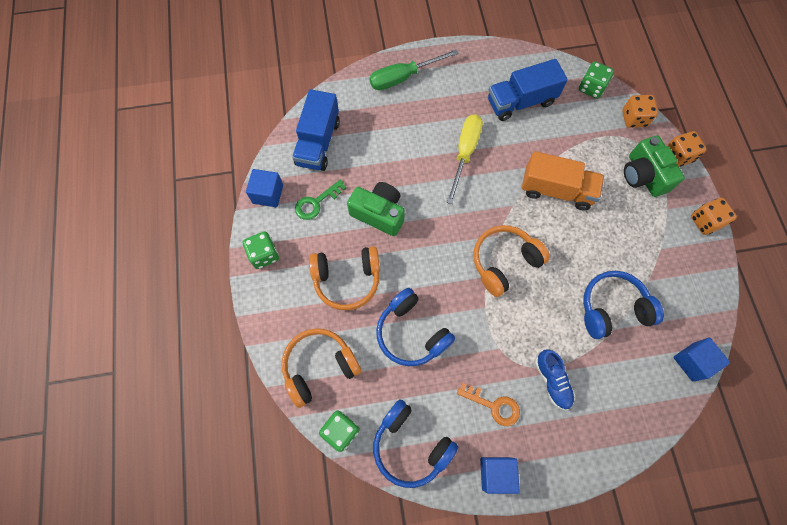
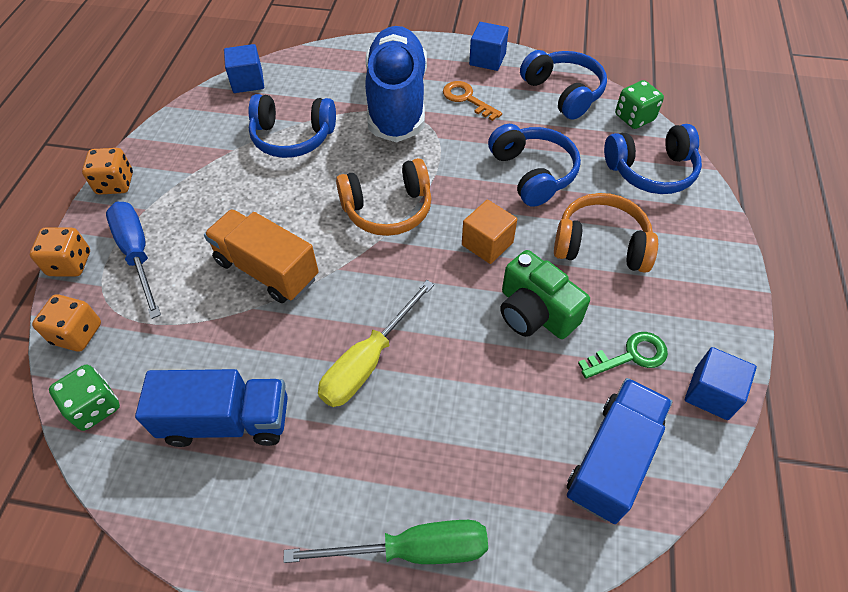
camera: 160 degrees left, 15 degrees down
green dice [243,231,279,269] -> none
orange headphones [281,328,362,408] -> blue headphones [604,124,702,194]
blue shoe [535,349,575,410] -> blue shoe [365,26,427,142], size x2.33
green camera [624,135,685,197] -> blue screwdriver [106,202,161,319]
none -> orange cube [462,200,517,264]

